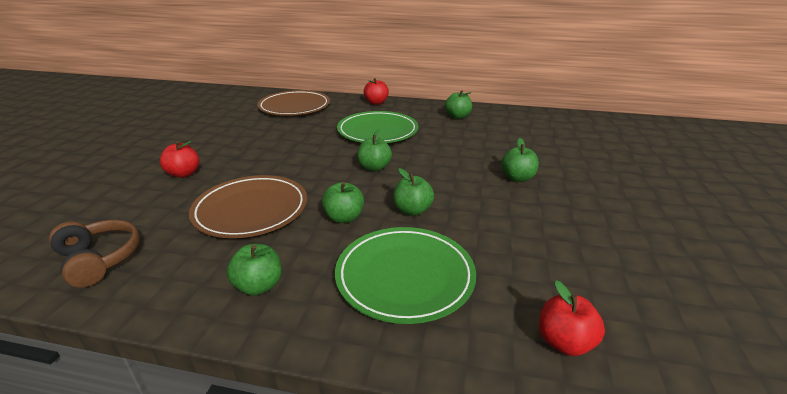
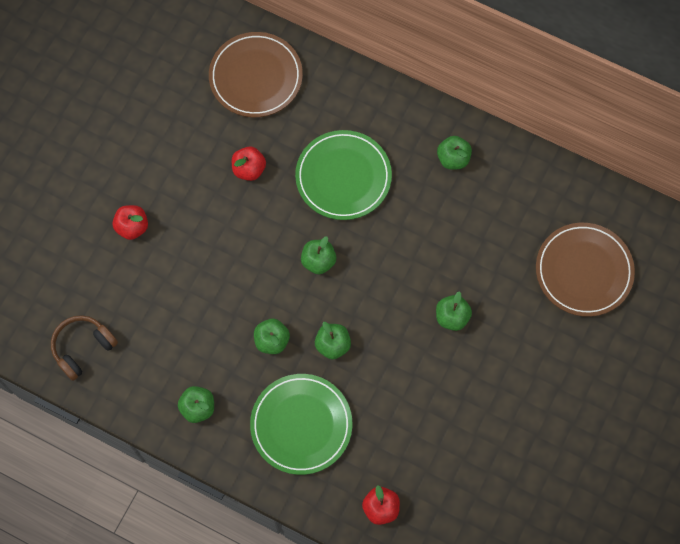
camera: 15 degrees right, 40 degrees up
brown headphones [49,220,140,288] -> brown headphones turned 105 degrees counterclockwise [51,315,118,381]
brown plate [189,175,307,238] -> brown plate moved to [536,223,635,317]
red apple [364,78,389,105] -> red apple moved to [232,147,266,181]

